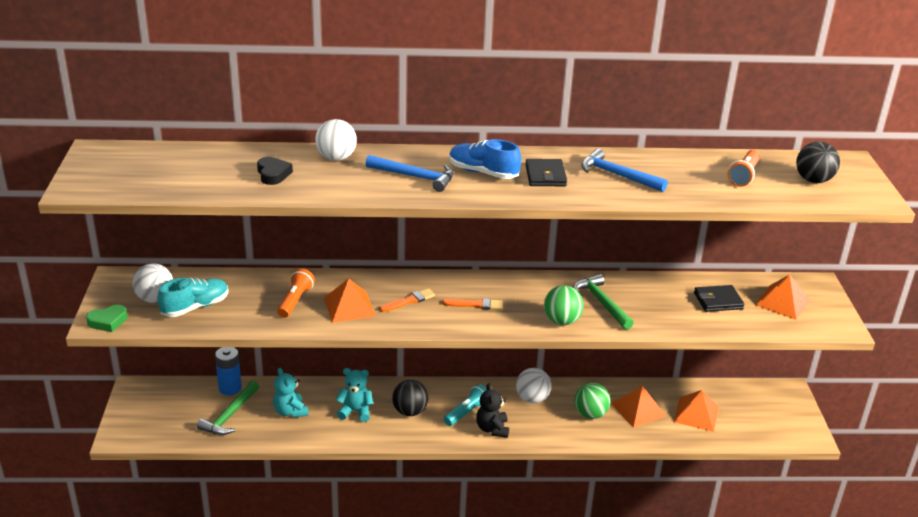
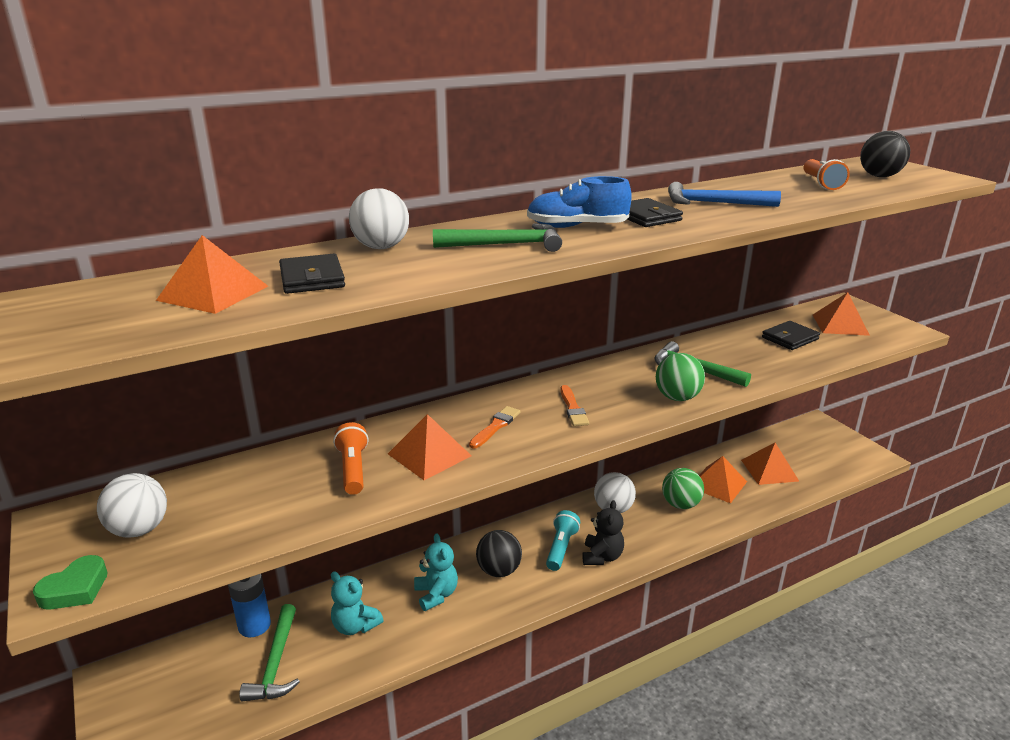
camera: 25 degrees left, 5 degrees down
turquoise shoe [157,277,229,317] -> none
black heart [257,157,293,185] -> black wallet [279,254,345,294]
turquoise teddy bear [336,368,373,422] -> turquoise teddy bear turned 90 degrees clockwise [414,533,458,611]
blue hammer [366,155,454,192] -> green hammer [433,223,562,252]
orange brush [442,298,503,310] -> orange brush turned 105 degrees clockwise [560,385,589,426]
black teddy bear [476,383,509,438] -> black teddy bear turned 135 degrees counterclockwise [583,500,624,565]
none -> orange pyramid [156,235,268,314]

